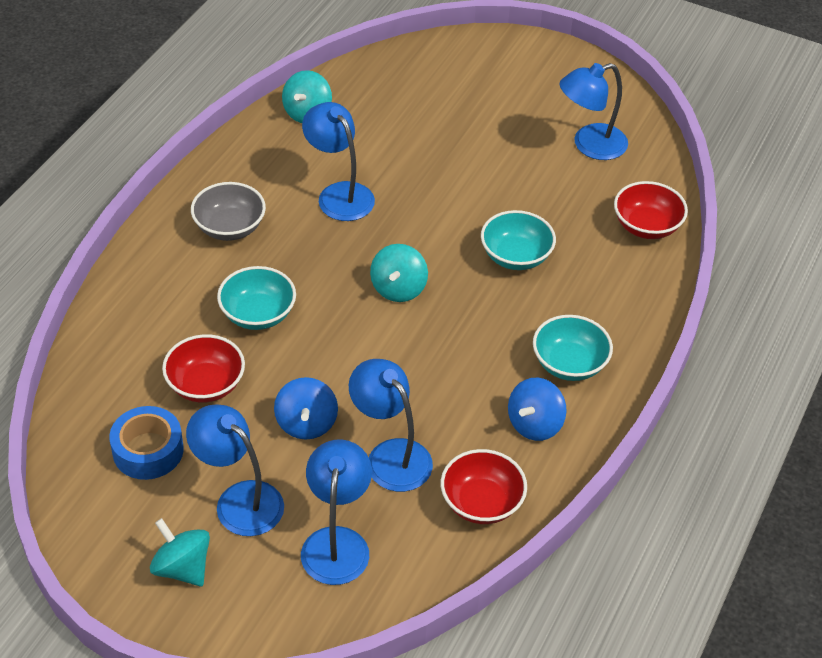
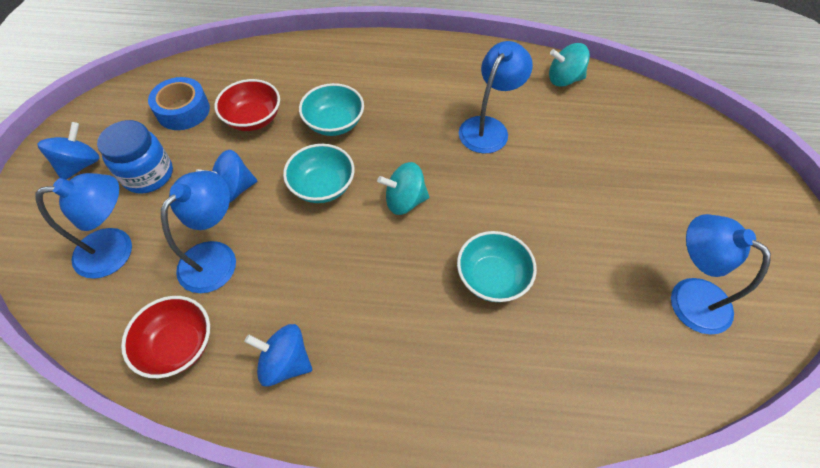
camera: 70 degrees right, 10 degrees up
turquoise spinning top [150,518,210,587] -> blue spinning top [37,122,100,180]
blue lamp [186,404,284,536] -> blue jar [97,120,173,194]
grey bowl [191,182,266,241] -> none
turquoise bowl [533,315,613,381] -> turquoise bowl moved to [283,144,355,203]
red bowl [614,181,688,239] -> none

